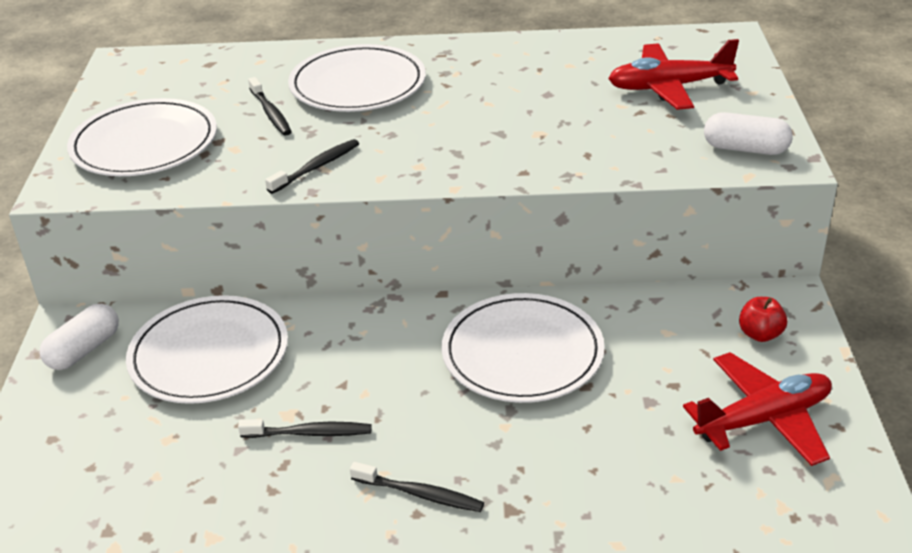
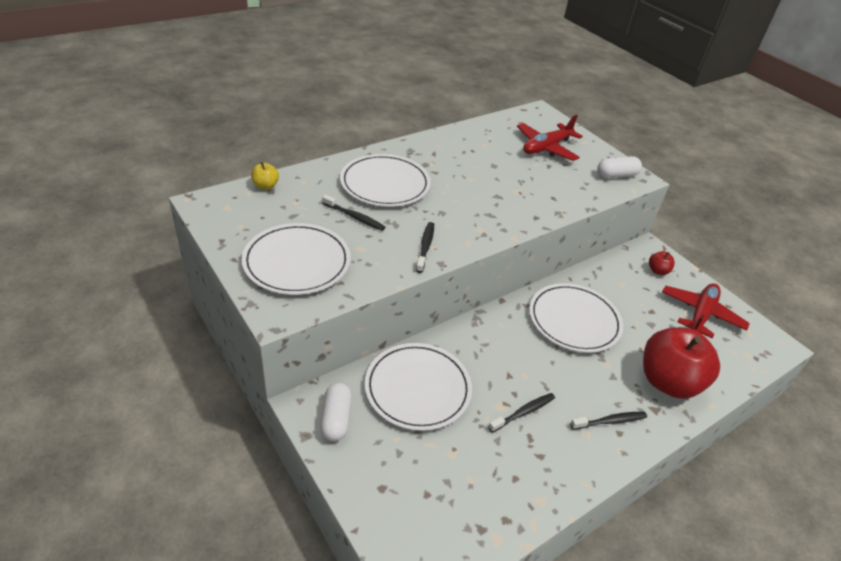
camera: 40 degrees left, 5 degrees up
none -> yellow apple [251,162,279,190]
none -> red apple [643,328,720,399]

